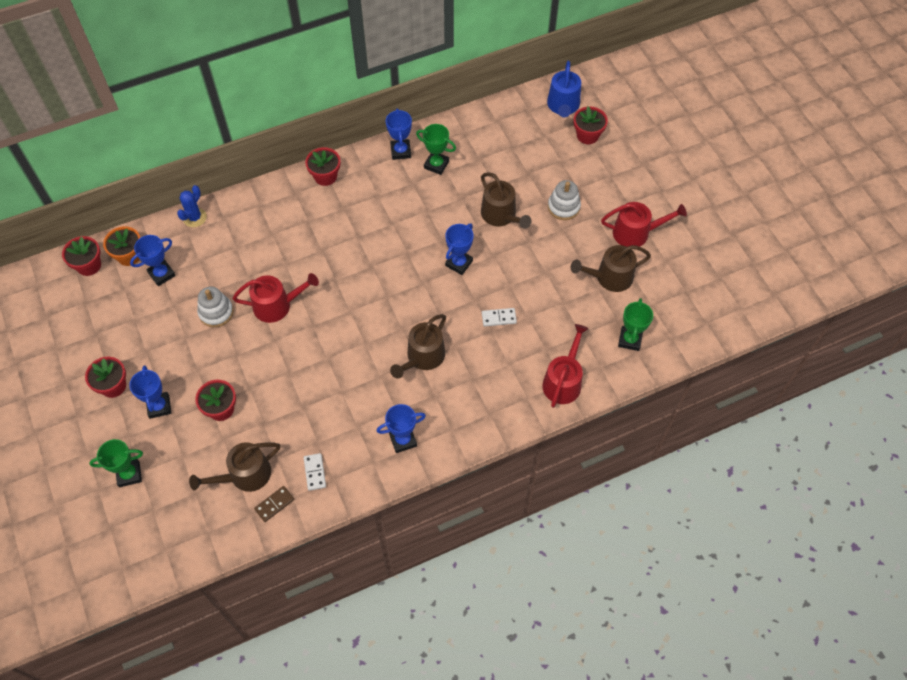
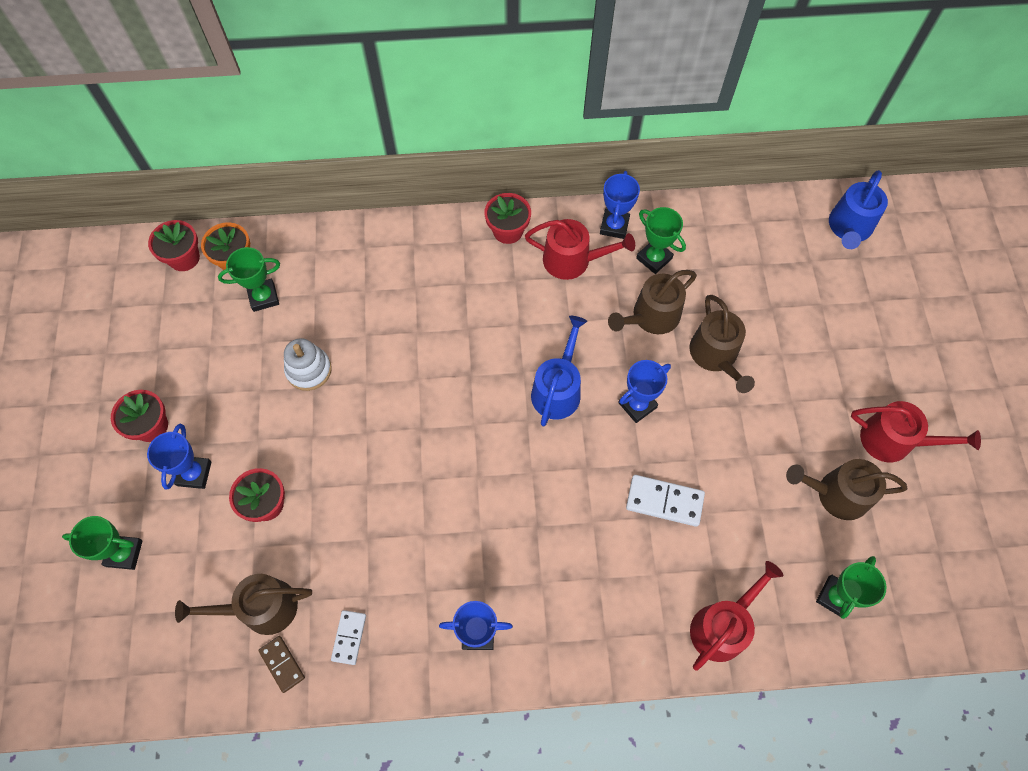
camera: 20 degrees right, 5 degrees up
blue trophy [130,235,176,286] -> green trophy [218,247,280,312]
blue cactus [177,185,207,227] -> none
red watering can [233,273,319,323] -> red watering can moved to [525,219,635,280]
brown domino [254,486,294,522] -> brown domino turned 75 degrees clockwise [258,636,305,693]
brown watering can [390,314,446,379] -> brown watering can moved to [608,270,697,334]
white domino [482,308,517,327] -> white domino [626,475,705,527], size x1.56
white stacking toy [548,180,581,220] -> none
red flower pot [573,106,608,144] -> none
none -> blue watering can [531,316,587,426]

